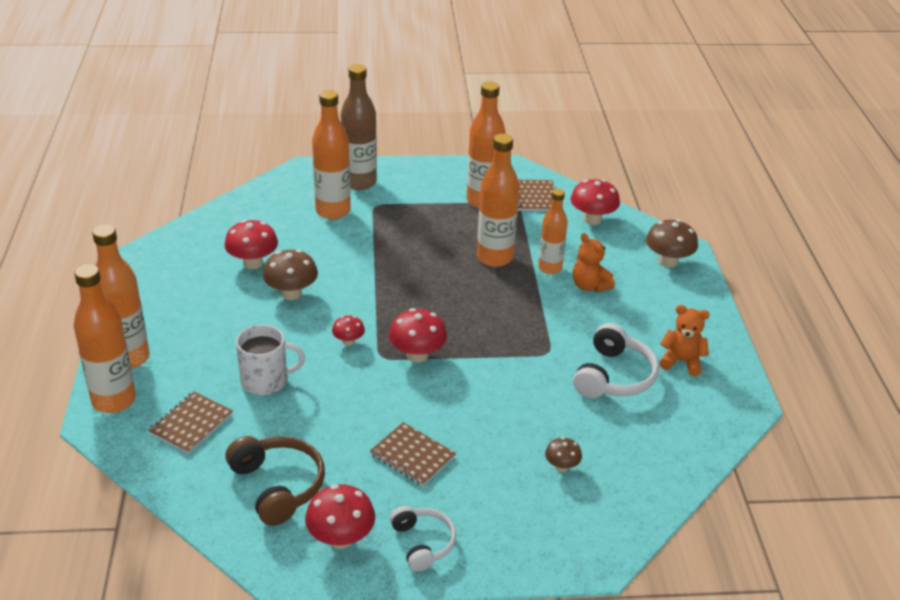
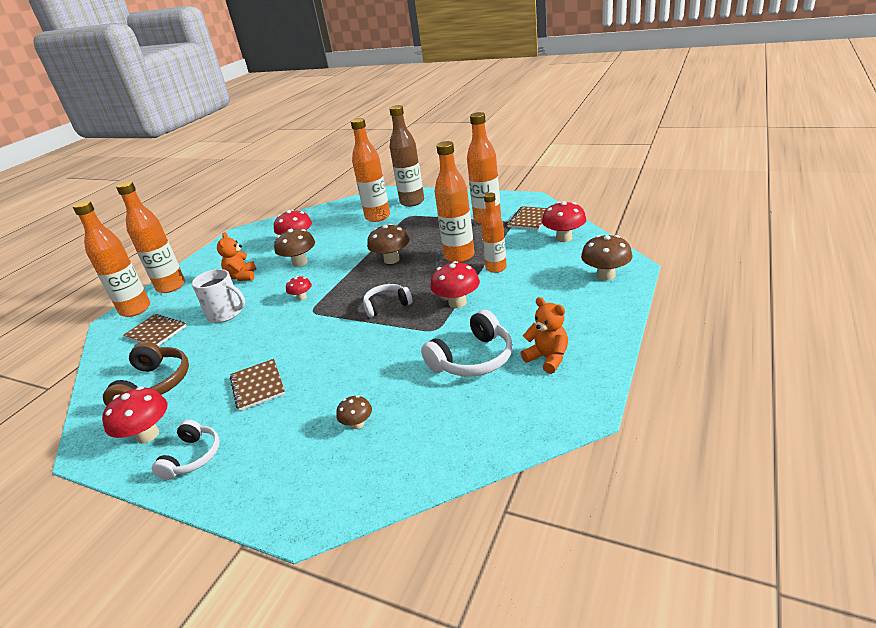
camera: 35 degrees right, 5 degrees down
brown notebook [148,391,233,454] -> brown notebook turned 60 degrees clockwise [123,314,186,346]
red mushroom [389,308,447,363] -> red mushroom moved to [430,261,480,308]
orange teddy bear [573,233,615,292] -> orange teddy bear moved to [217,232,256,281]
none -> white headphones [363,284,412,318]
none -> brown mushroom [367,224,409,264]

